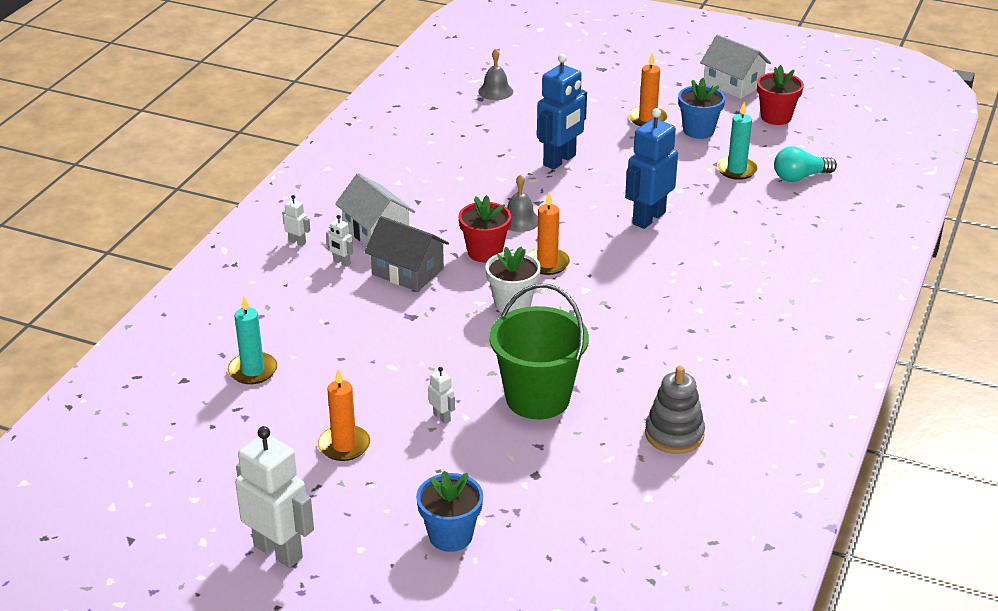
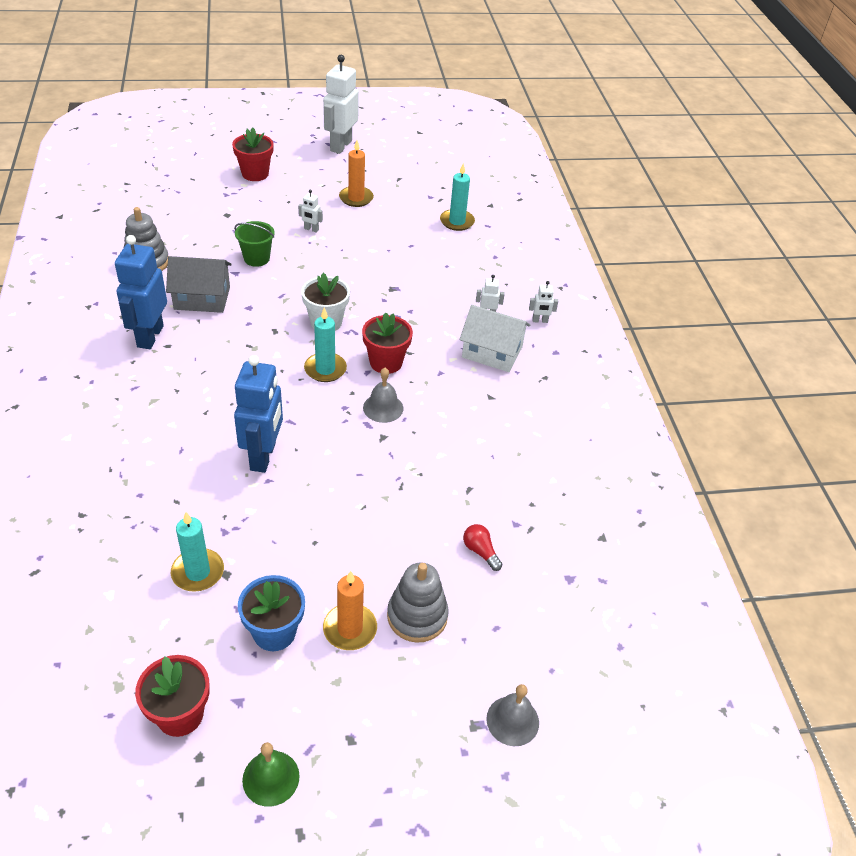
camera: 145 degrees right, 10 degrees up
white robot [235,426,314,568] -> white robot turned 105 degrees clockwise [323,55,359,154]
grey house [364,216,449,292] -> grey house moved to [166,256,232,313]
blue flower pot [416,471,483,552] -> red flower pot [232,128,274,181]
grey bell [478,49,513,100] -> grey bell moved to [486,684,539,746]
green bucket [489,284,589,419] -> green bucket [234,221,275,267], size x0.53
orange candle [528,193,570,275] -> turquoise candle [304,307,347,382]
blue robot [537,54,587,170] -> blue robot moved to [115,235,167,349]
white house [700,35,771,99] -> green bell [242,742,300,807]
turquoise light bulb [774,146,837,182] -> none
none -> grey stacking toy [387,562,449,643]
none -> red light bulb [463,524,502,571]

